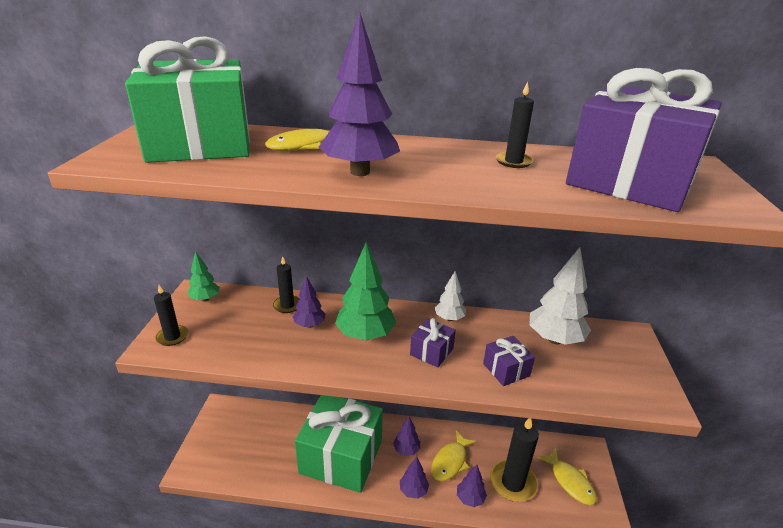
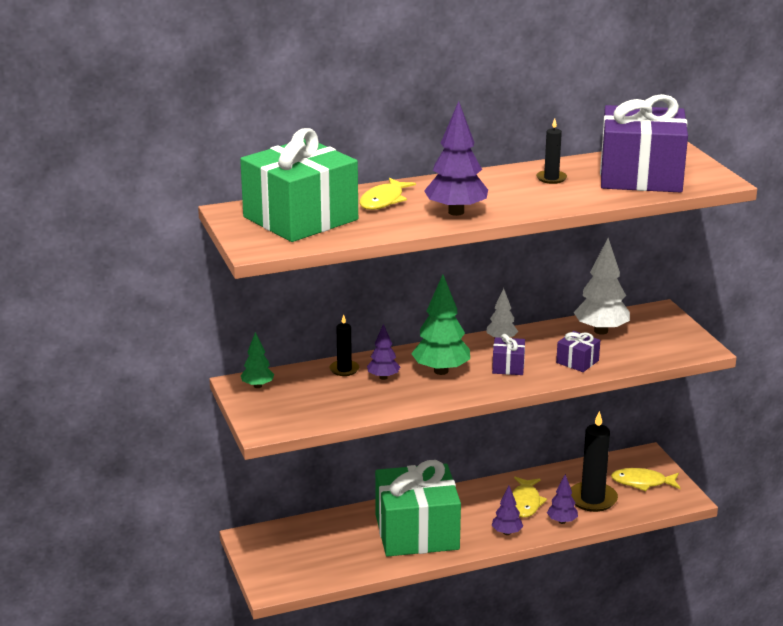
camera: 25 degrees left, 5 degrees down
black candle [154,285,188,346] -> none
purple tree [393,417,420,456] -> none
yellow fish [537,448,597,505] -> yellow fish turned 150 degrees clockwise [611,468,680,491]

